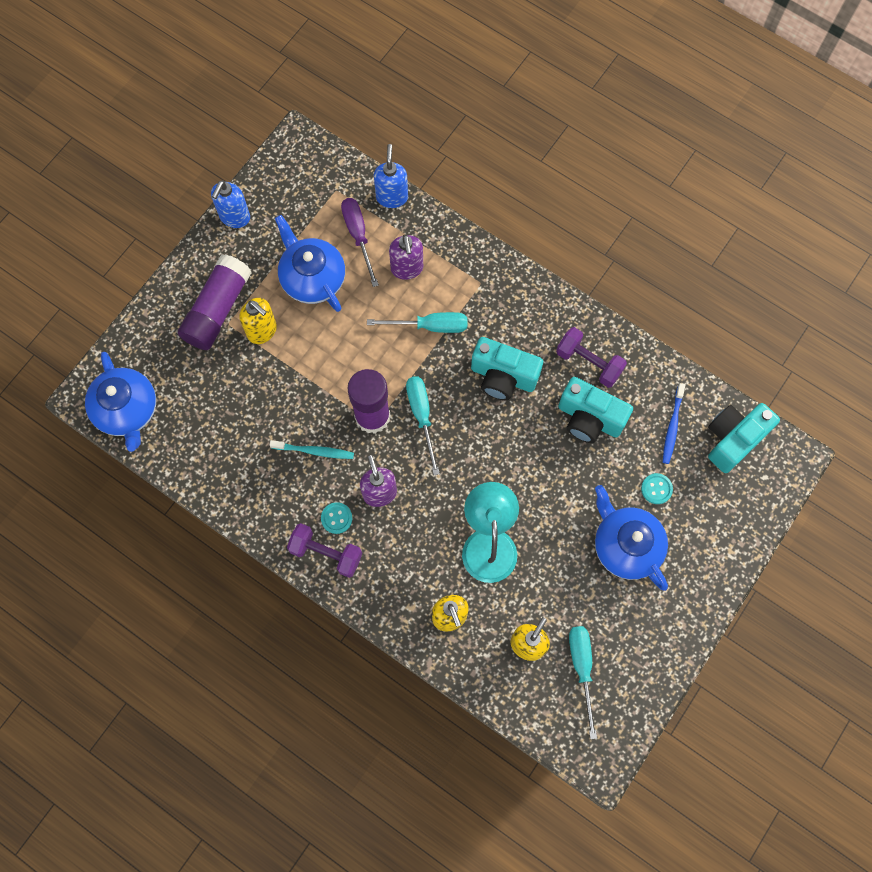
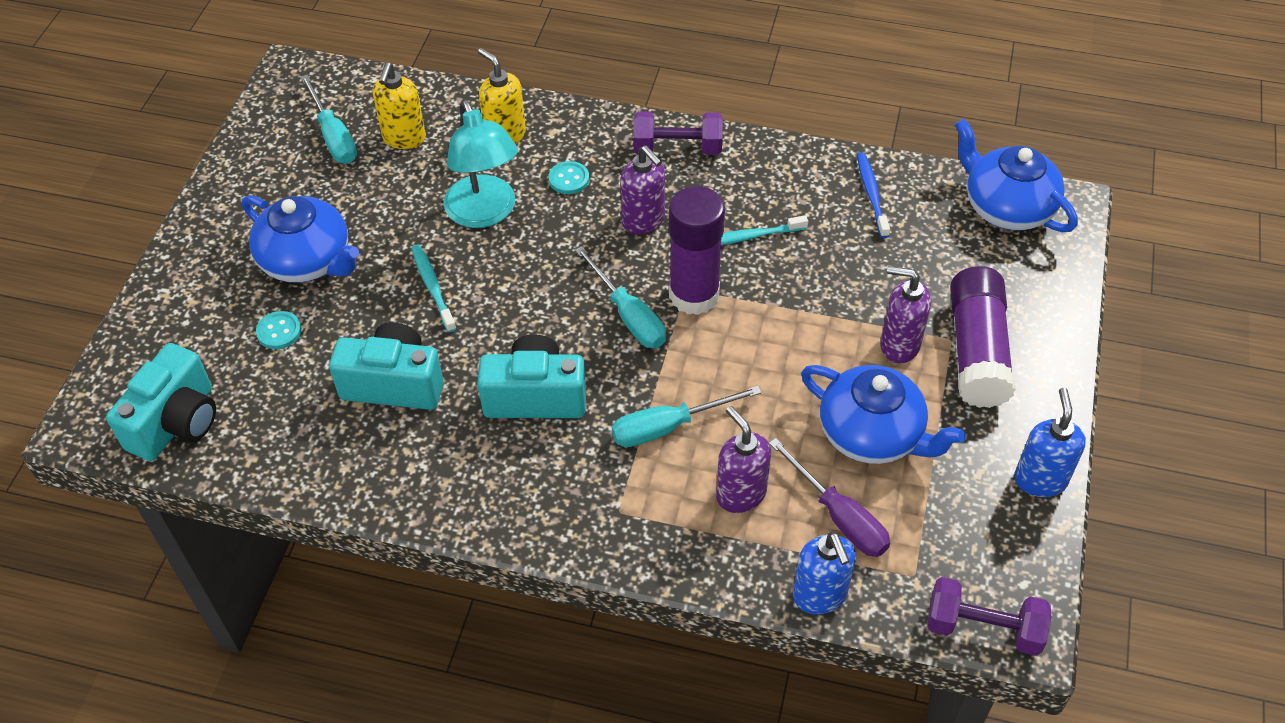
camera: 160 degrees right, 20 degrees down
yellow soap dispenser [239,298,277,344] -> purple soap dispenser [880,266,931,363]
turquoise button [321,502,352,534] -> turquoise button moved to [549,161,589,194]
purple dumbbell [556,327,627,388] -> purple dumbbell moved to [927,577,1052,656]
blue toothbrush [663,383,685,464] -> blue toothbrush moved to [857,153,890,238]
none -> turquoise toothbrush [411,244,456,332]

